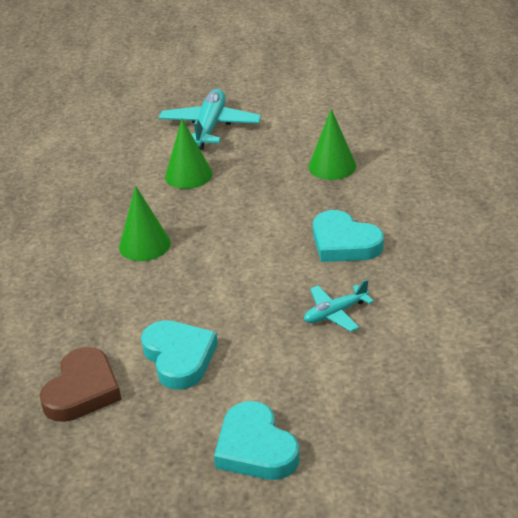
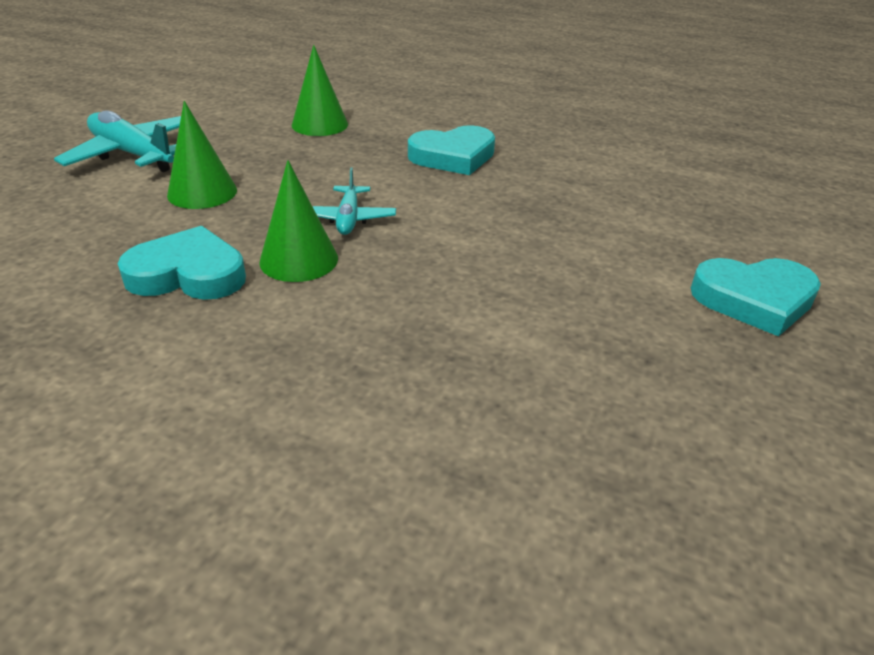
camera: 65 degrees left, 0 degrees up
brown heart [40,347,121,422] -> none
turquoise heart [141,320,218,390] -> turquoise heart moved to [118,226,246,300]
turquoise plane [304,279,374,332] -> turquoise plane moved to [312,167,396,235]

